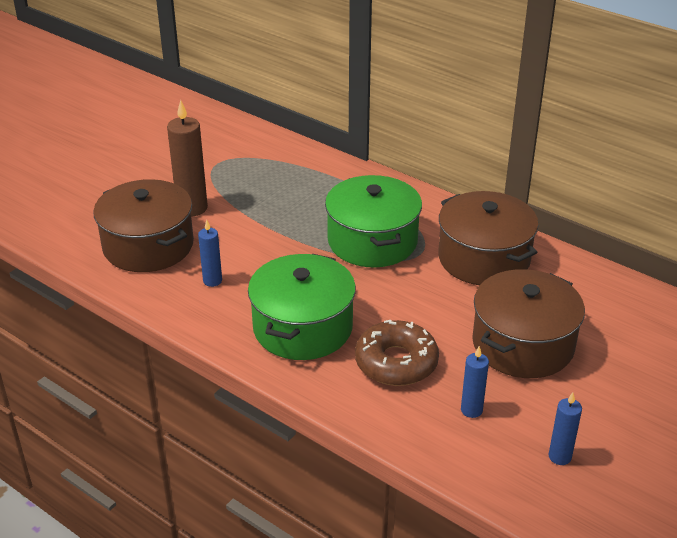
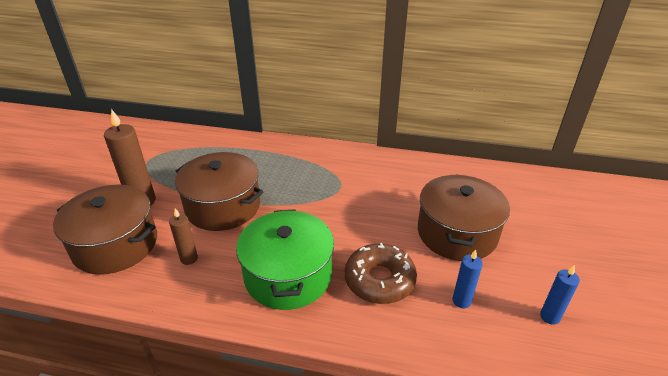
camera: 25 degrees left, 0 degrees up
blue candle [198,220,222,287] -> brown candle [169,208,198,265]
green pot [325,175,422,268] -> none
brown pot [438,191,539,285] -> brown pot moved to [175,152,264,231]

